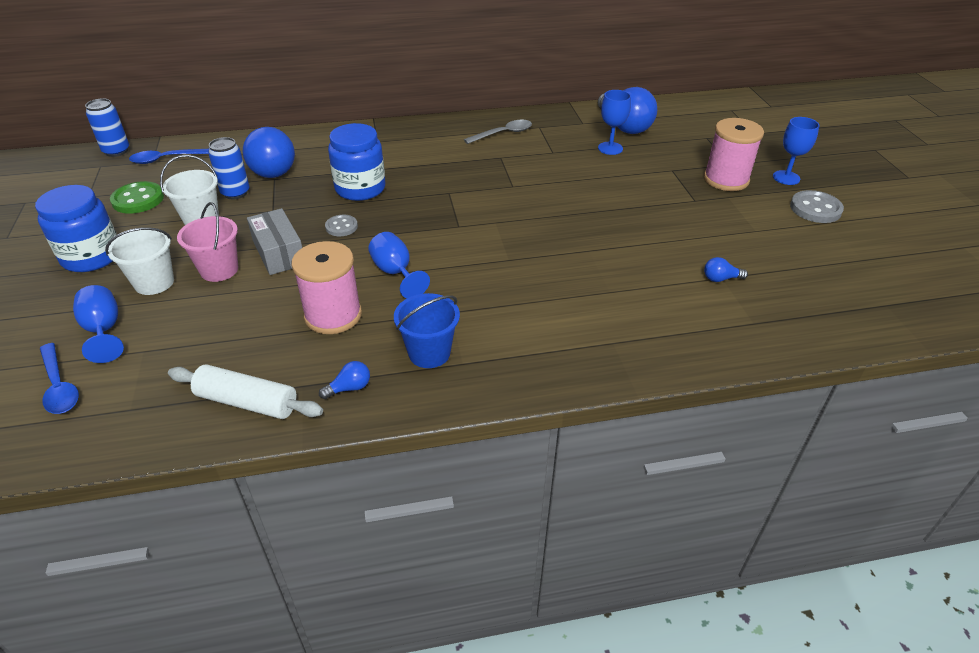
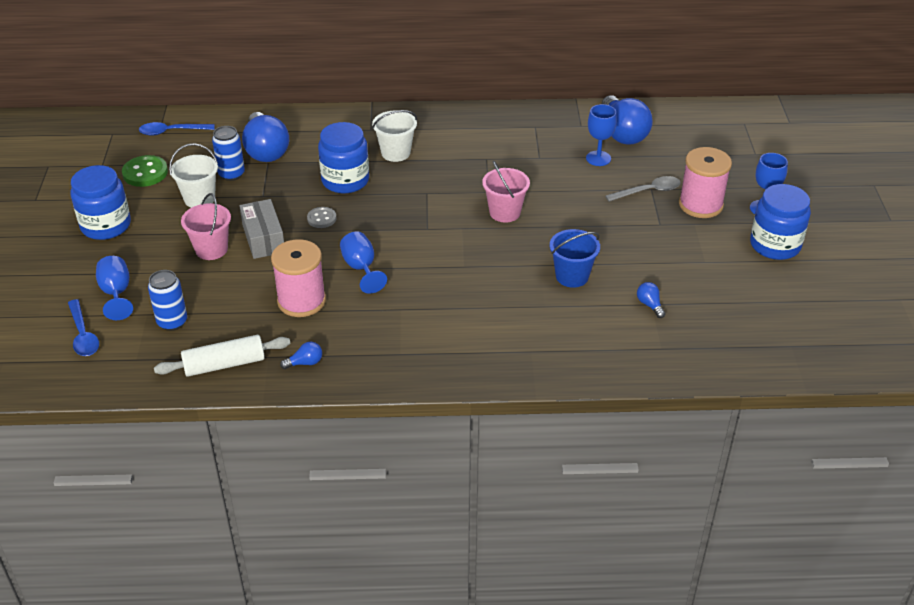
camera: 10 degrees right, 0 degrees up
blue can [85,98,129,157] -> blue can moved to [148,270,187,331]
white bucket [105,227,174,295] -> white bucket moved to [372,110,417,162]
white rolling pin [168,364,323,419] -> white rolling pin turned 45 degrees counterclockwise [154,335,290,377]
blue bucket [394,293,460,368] -> blue bucket moved to [550,229,600,288]
grey spoon [464,119,532,144] -> grey spoon moved to [605,176,681,202]
blue light bulb [704,257,748,282] -> blue light bulb turned 60 degrees clockwise [637,282,665,318]
grey button [790,190,844,223] -> blue jar [750,184,811,260]
none -> pink bucket [482,161,530,223]

